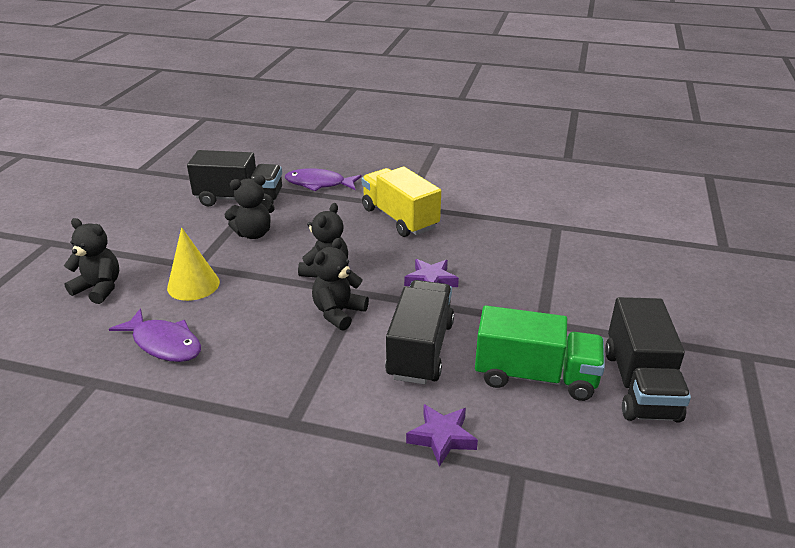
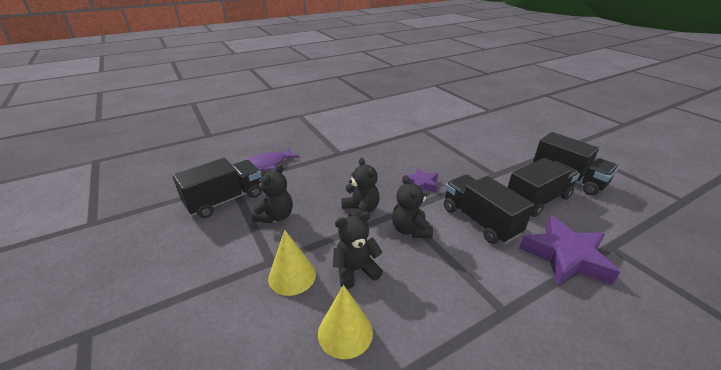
camera: 45 degrees left, 0 degrees up
black teddy bear [64,218,119,304] -> black teddy bear moved to [333,212,383,289]
purple fish [109,308,201,362] -> yellow cone [318,285,373,359]
yellow truck [362,167,441,237] -> none
purple star [406,404,478,467] -> purple star [519,215,620,286], size x1.78
green truck [475,306,605,401] -> black truck [507,158,580,217]

